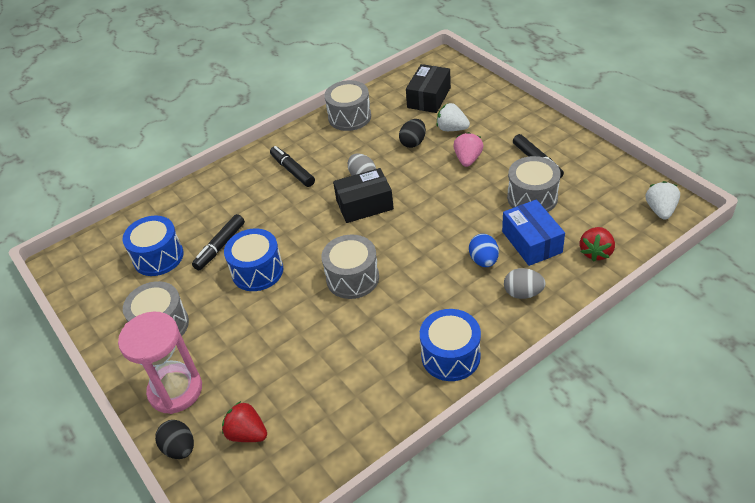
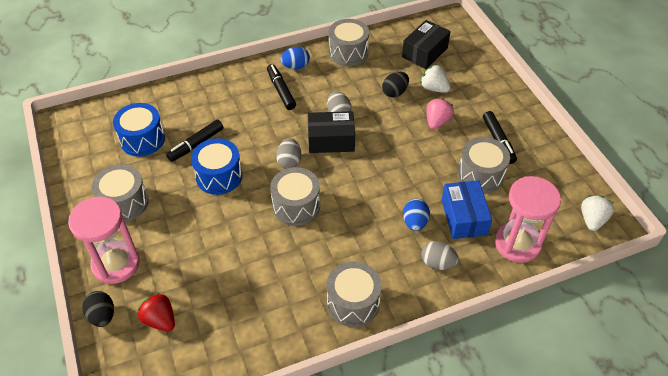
camera: 10 degrees right, 5 degrees up
blue drum [420,309,481,381] -> grey drum [327,261,382,327]
red strawberry [580,227,615,262] -> pink hourglass [495,176,561,263]
none -> grey egg [276,138,301,169]
none -> blue egg [280,47,310,69]

